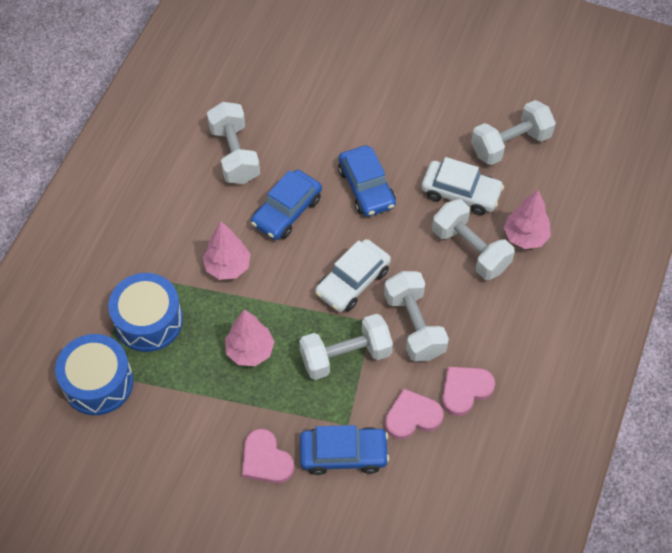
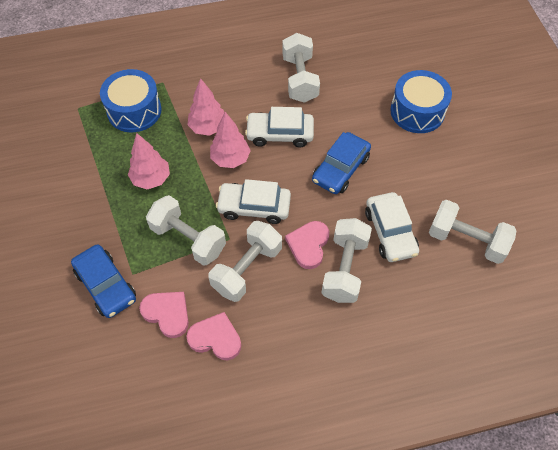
camera: 55 degrees right, 0 degrees up
blue drum [55,334,134,415] -> blue drum moved to [390,70,452,133]
white dumbbell [207,102,260,184] -> white dumbbell turned 45 degrees counterclockwise [282,33,320,103]
pink heart [242,429,294,484] -> pink heart moved to [285,221,329,269]
blue car [251,170,322,240] -> white car [245,107,314,148]
pink tree [504,190,551,249] -> pink tree moved to [210,112,251,168]

